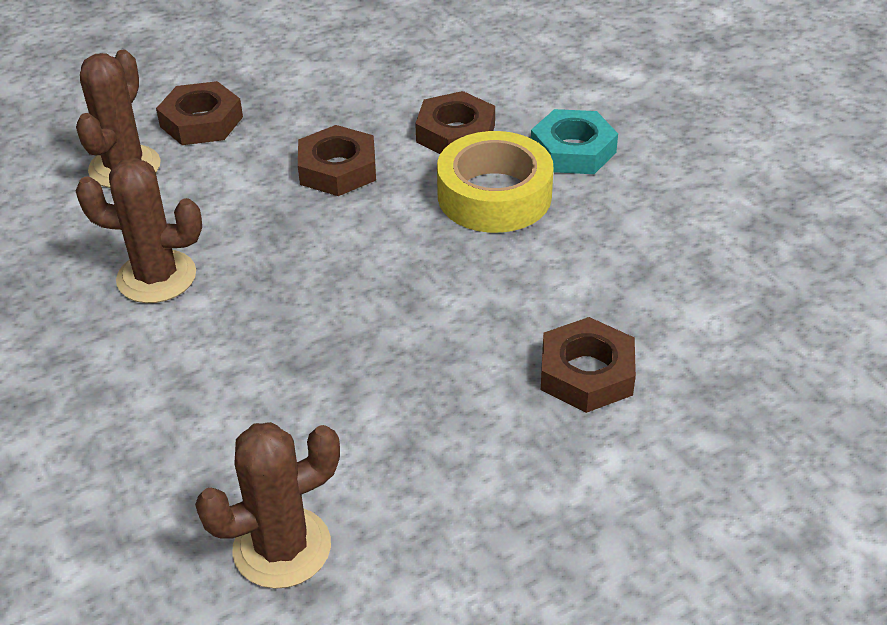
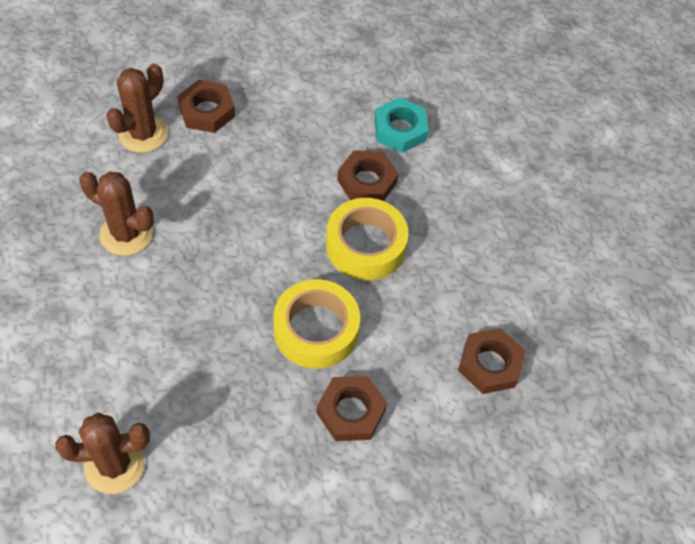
camera: 15 degrees right, 15 degrees up
brown nut [298,125,376,196] -> brown nut moved to [458,328,525,394]
turquoise nut [531,109,618,174] -> turquoise nut moved to [375,97,428,152]
none -> yellow tape [273,279,360,369]

